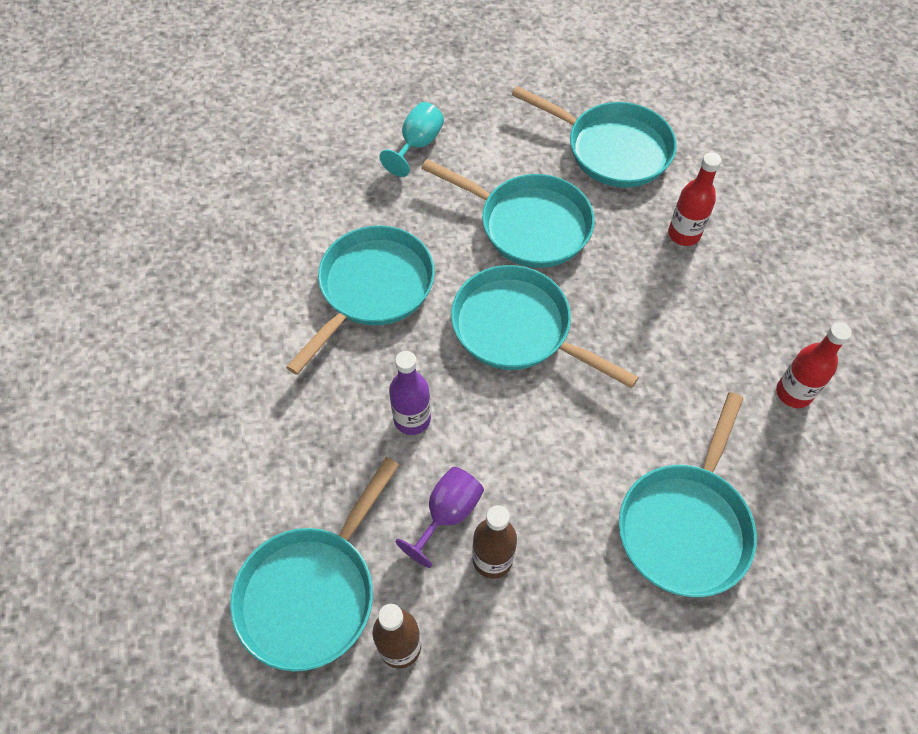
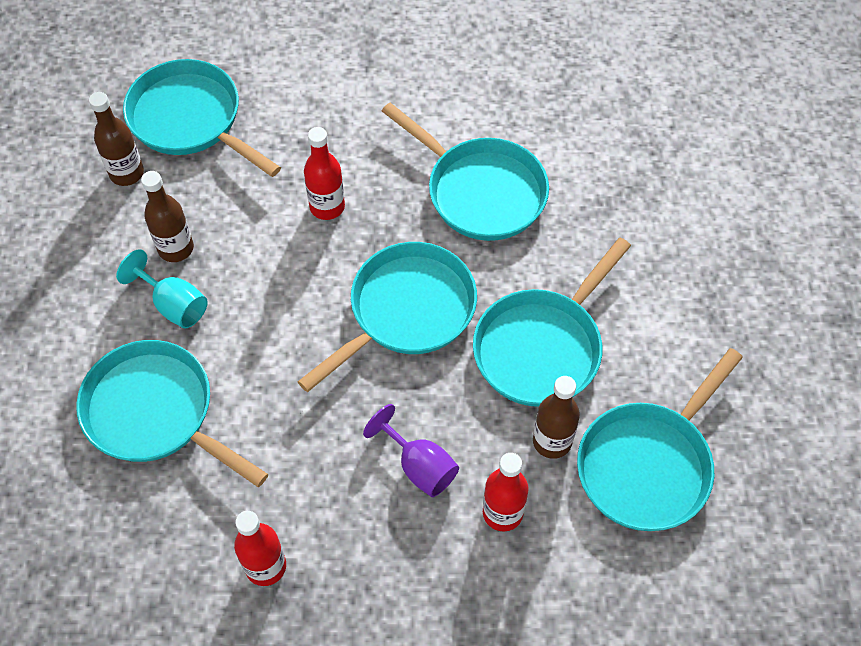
camera: 100 degrees right, 0 degrees up
turquoise goblet [379,102,444,177] -> turquoise goblet moved to [116,249,208,328]
purple bottle [389,351,431,435] -> red bottle [304,127,345,220]
purple goblet [395,467,484,568] -> purple goblet moved to [363,404,459,497]
none -> brown bottle [533,376,580,459]

